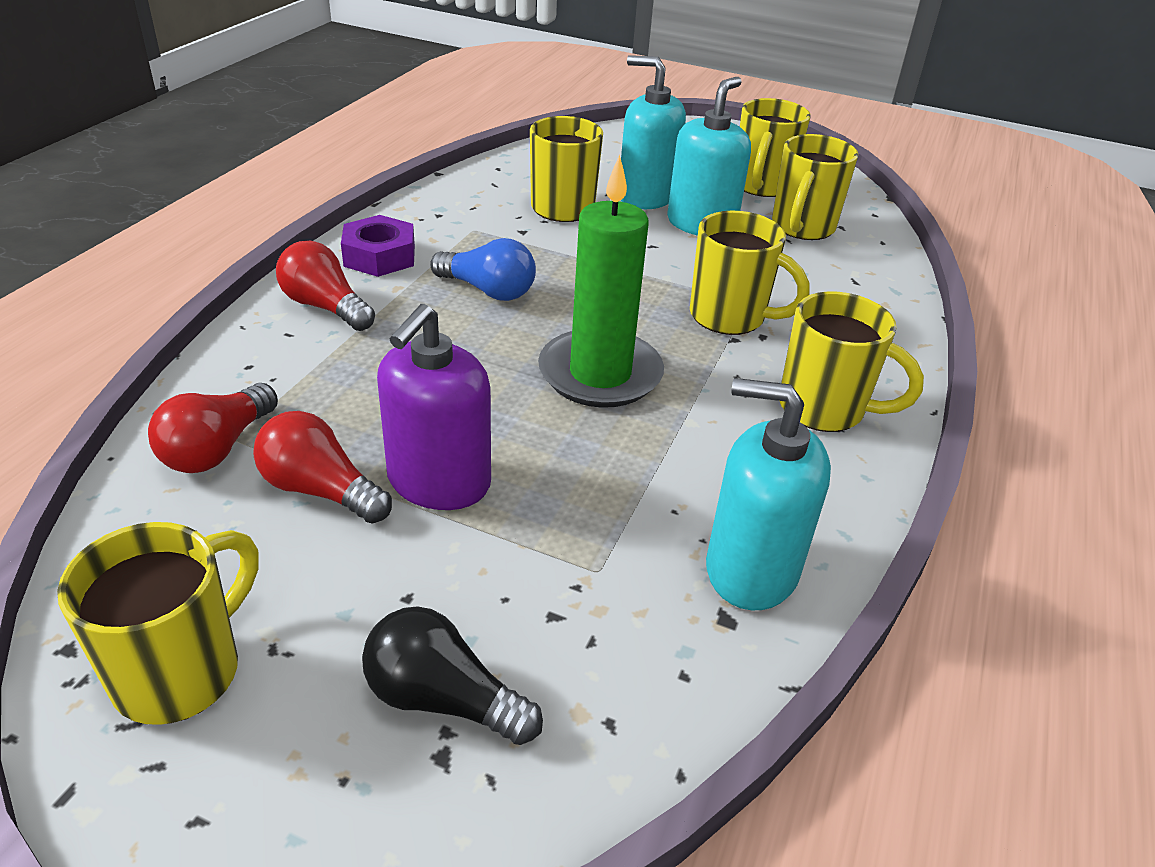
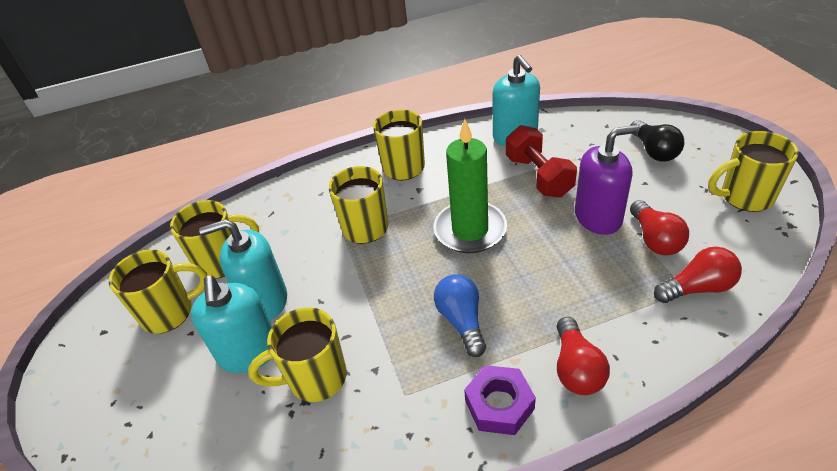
camera: 125 degrees left, 5 degrees up
none -> red dumbbell [506,125,577,197]

